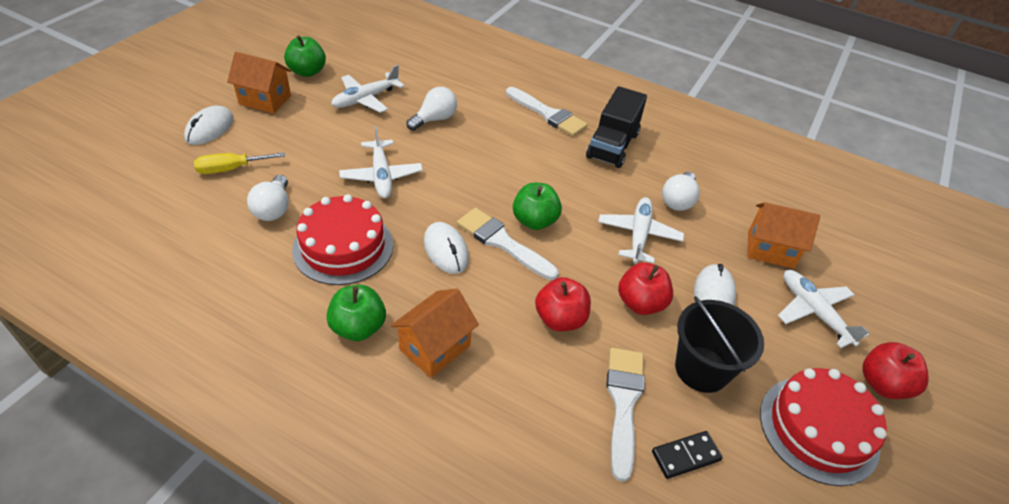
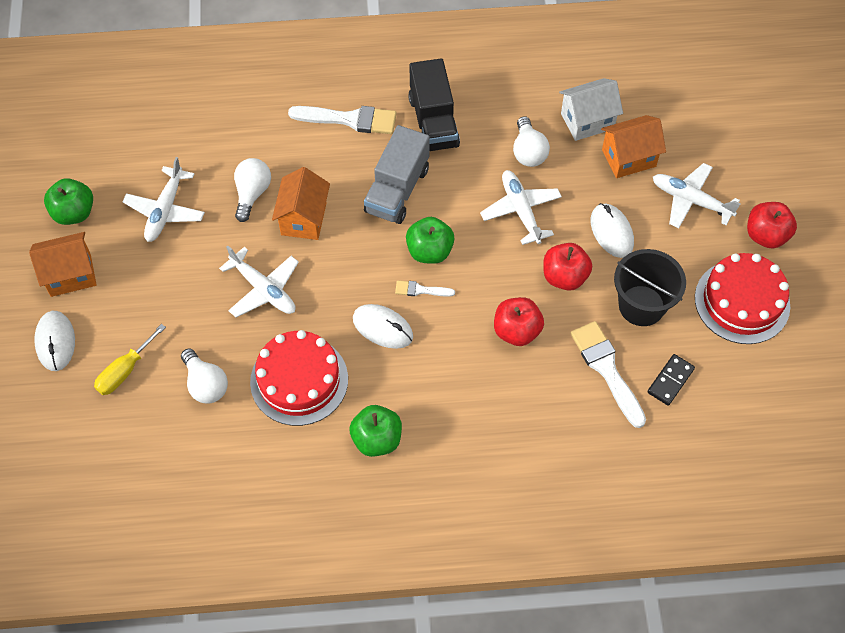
camera: 30 degrees left, 15 degrees up
orange house [391,288,479,378] -> orange house moved to [272,167,330,240]
white brush [457,208,558,280] -> white brush [395,281,455,297], size x0.51
none -> grey truck [364,125,430,224]
none -> white house [559,78,623,141]

